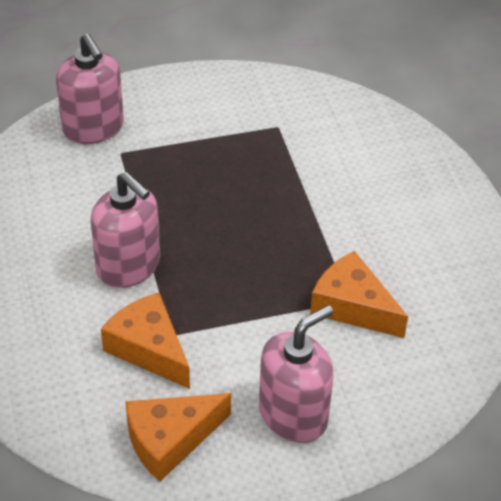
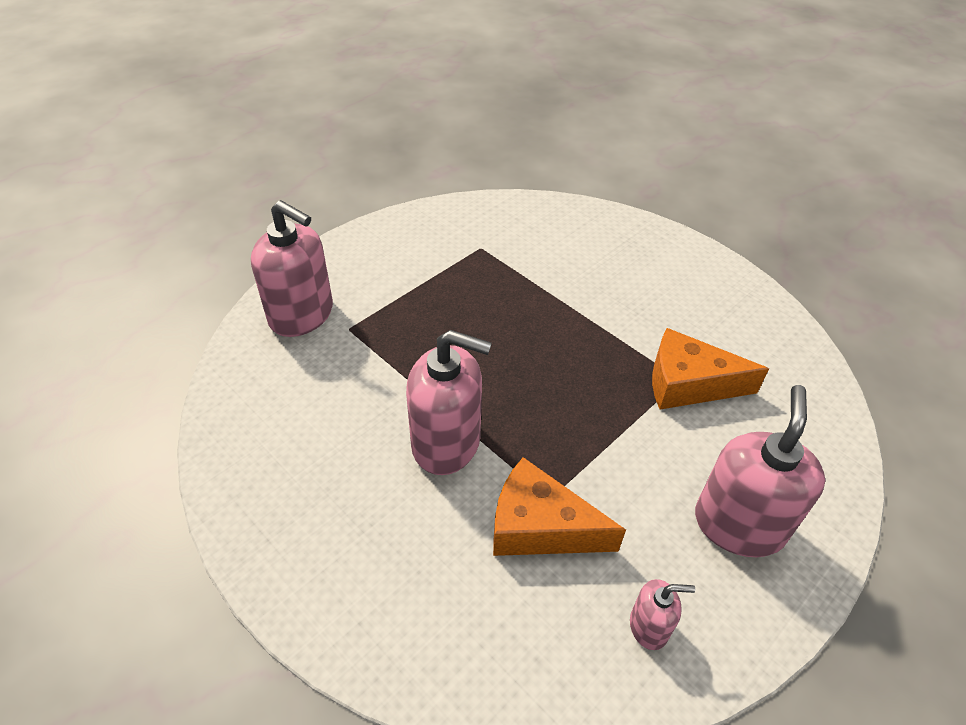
camera: 30 degrees left, 0 degrees up
orange cheese [125,393,231,481] -> pink soap dispenser [630,579,695,650]

